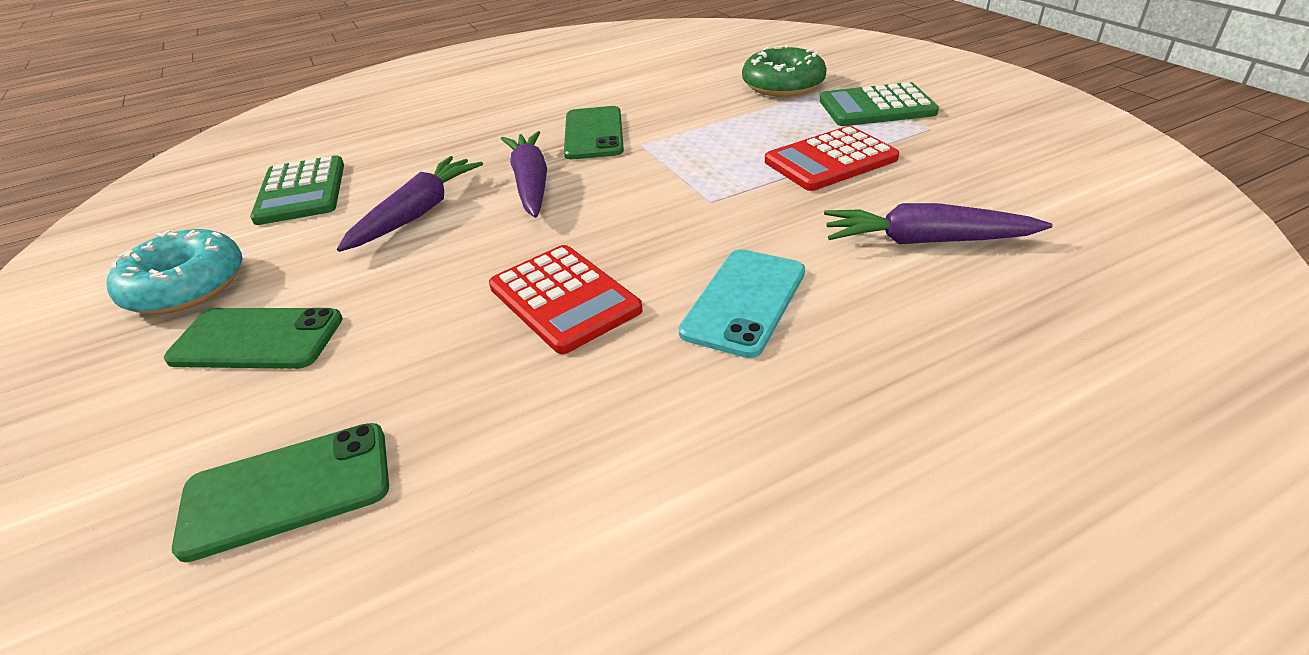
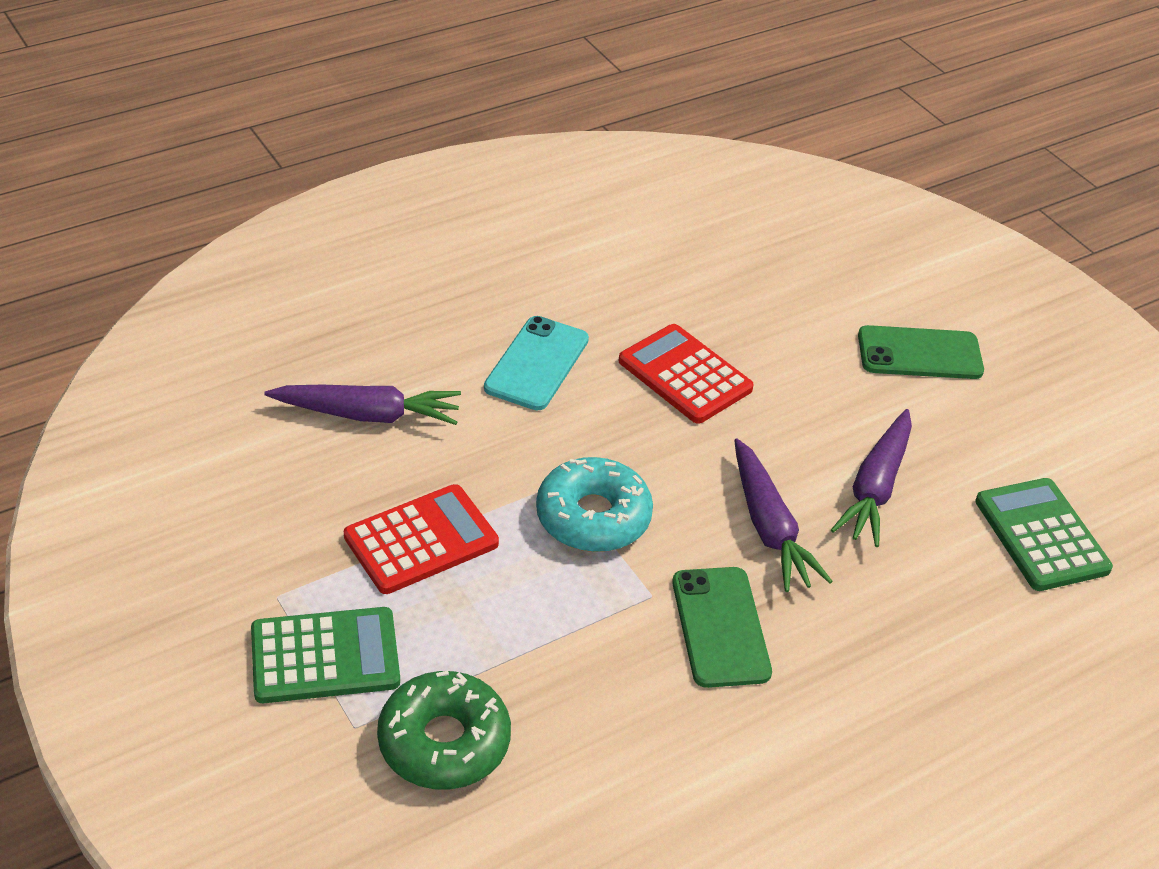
camera: 170 degrees right, 5 degrees up
turquoise donut [106,229,242,314] -> turquoise donut moved to [536,457,653,552]
green phone [172,423,389,562] -> none

